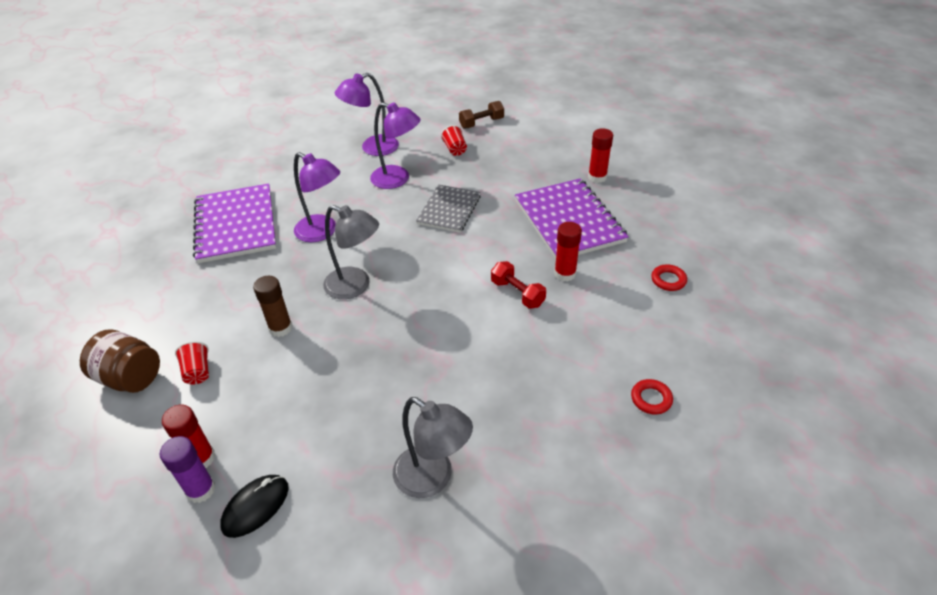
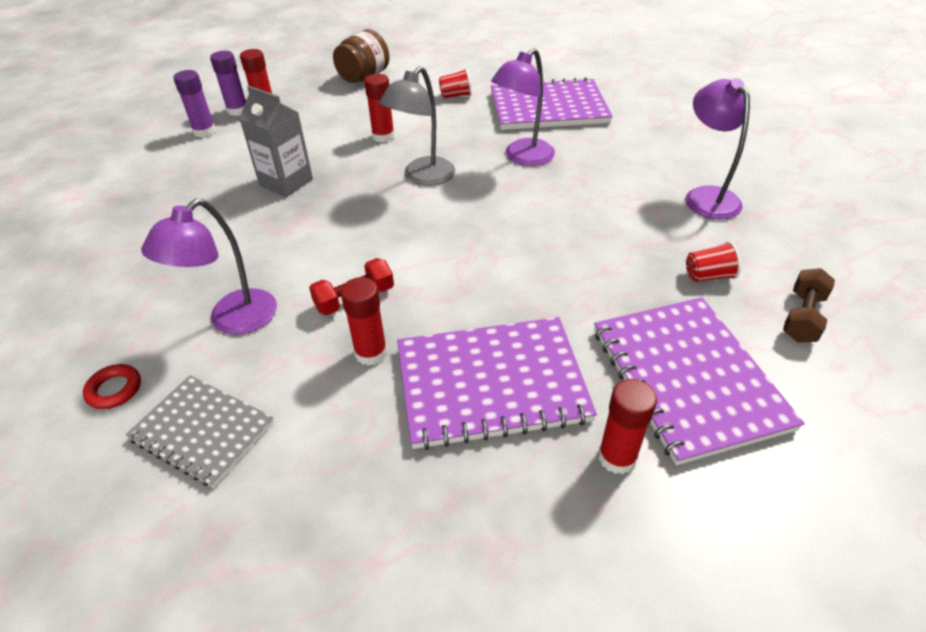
camera: 100 degrees right, 0 degrees up
red cup [175,341,209,384] -> red cup moved to [439,68,472,98]
black mouse [220,475,289,538] -> purple glue stick [173,70,216,137]
brown glue stick [253,276,292,337] -> red glue stick [364,74,395,142]
purple lamp [370,102,420,189] -> purple lamp moved to [141,199,277,335]
grey lamp [393,397,473,498] -> none
grey notebook [416,184,481,233] -> grey notebook moved to [126,375,274,488]
brown dumbbell [459,101,504,129] -> brown dumbbell turned 45 degrees clockwise [783,268,835,343]
red ring [651,264,687,291] -> none
none -> grey carton [239,86,313,197]
none -> purple notebook [594,297,805,465]

